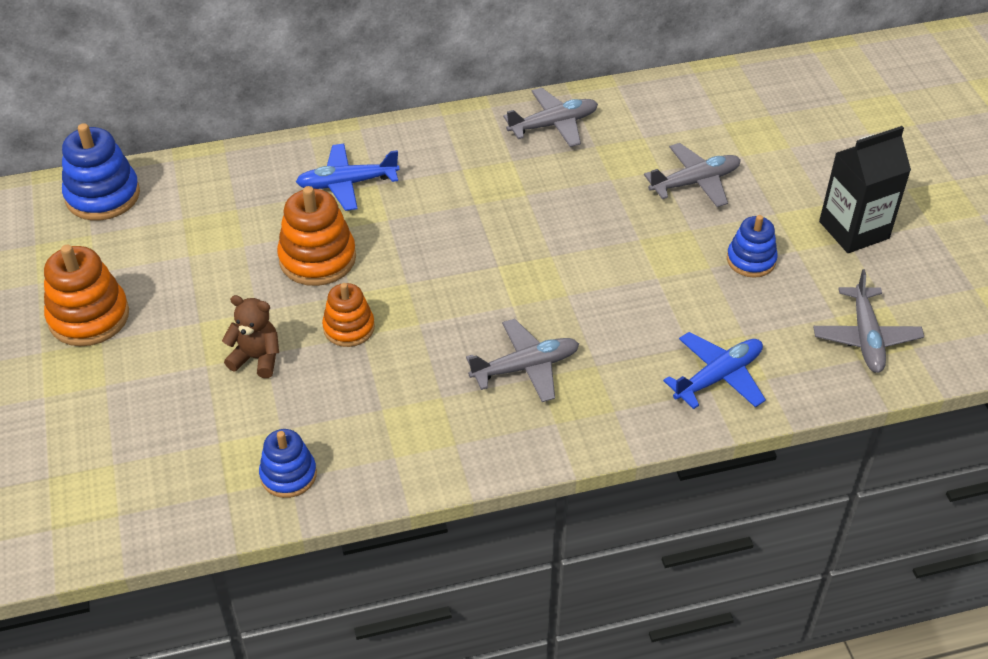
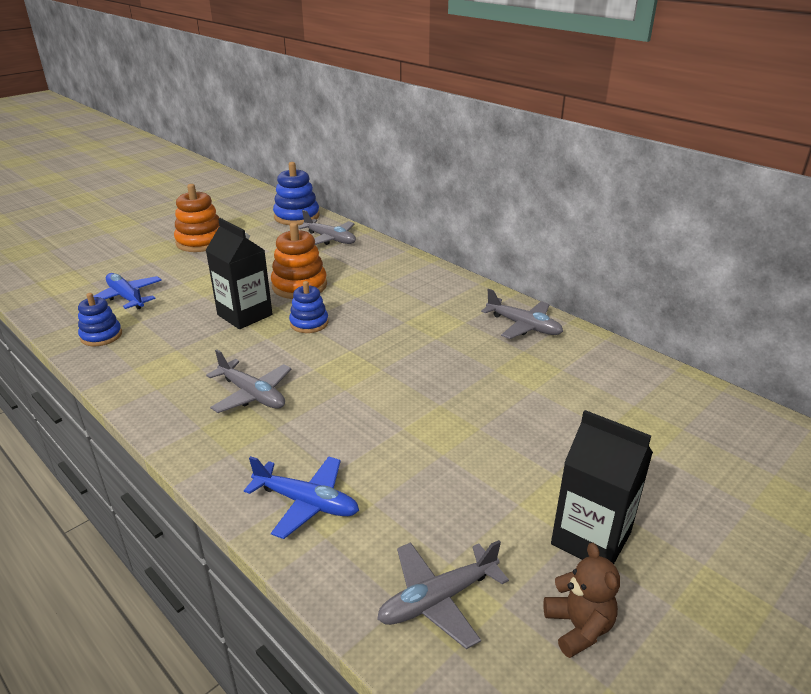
camera: 60 degrees right, 15 degrees down
brown teddy bear [222,295,279,378] -> brown teddy bear moved to [543,543,620,658]
blue plane [296,144,400,211] -> blue plane moved to [93,273,162,309]
orange stacking toy [322,283,375,347] -> black carton [206,218,272,329]
grey plane [644,143,741,207] -> grey plane moved to [298,210,356,245]
blue stacking toy [727,215,778,278] -> blue stacking toy moved to [289,281,328,333]

